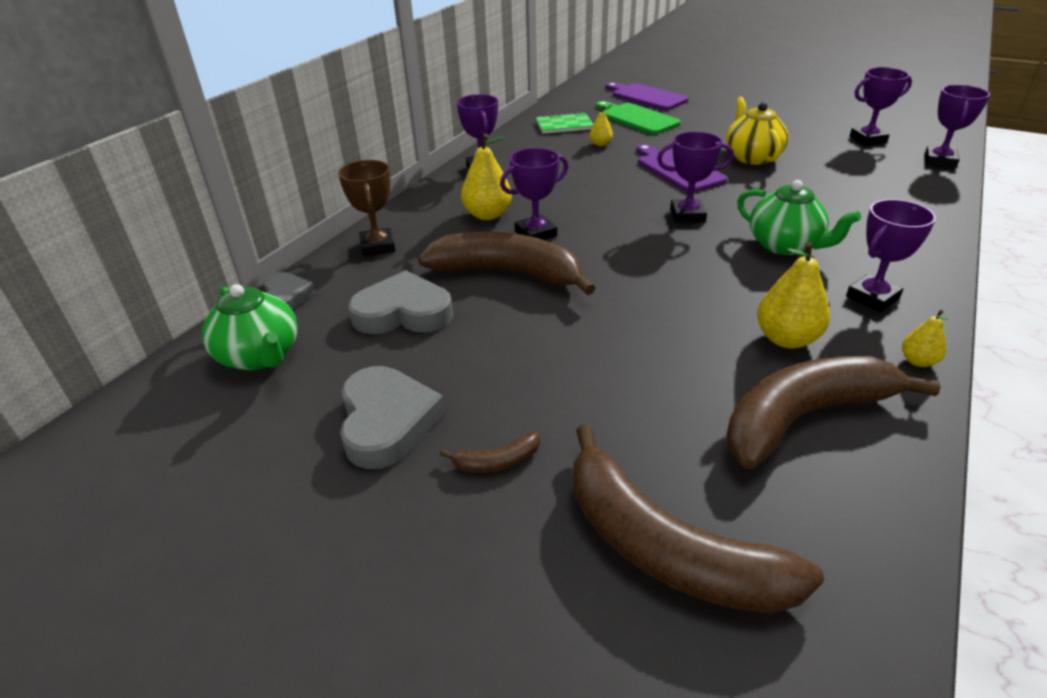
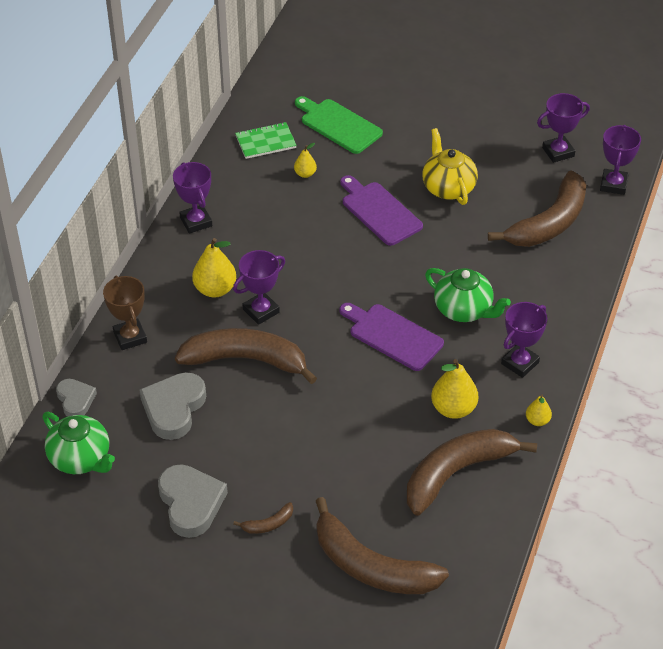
camera: 10 degrees left, 10 degrees up
grey heart [348,270,453,334] -> grey heart turned 60 degrees counterclockwise [140,372,206,440]
purple cutting board [605,82,689,110] -> purple cutting board moved to [340,303,444,371]
purple trophy [657,131,734,223] -> none
none -> brown banana [488,171,586,247]

